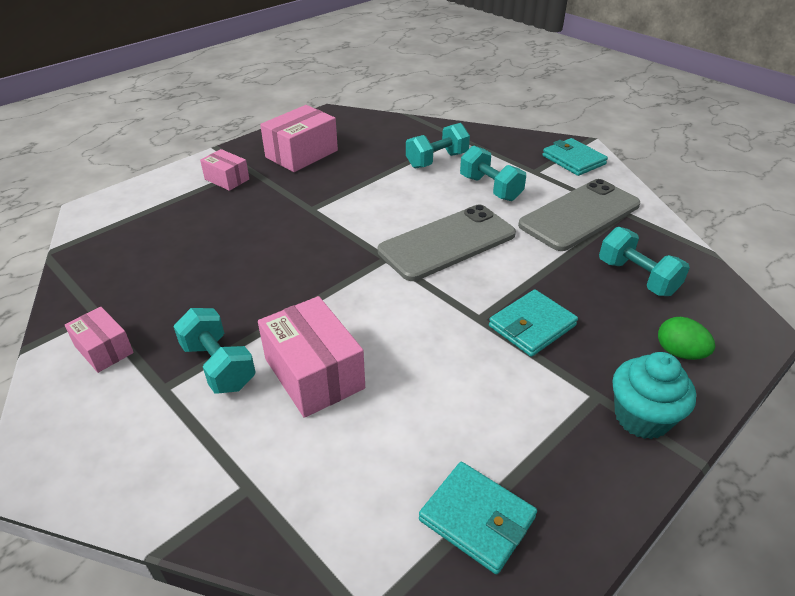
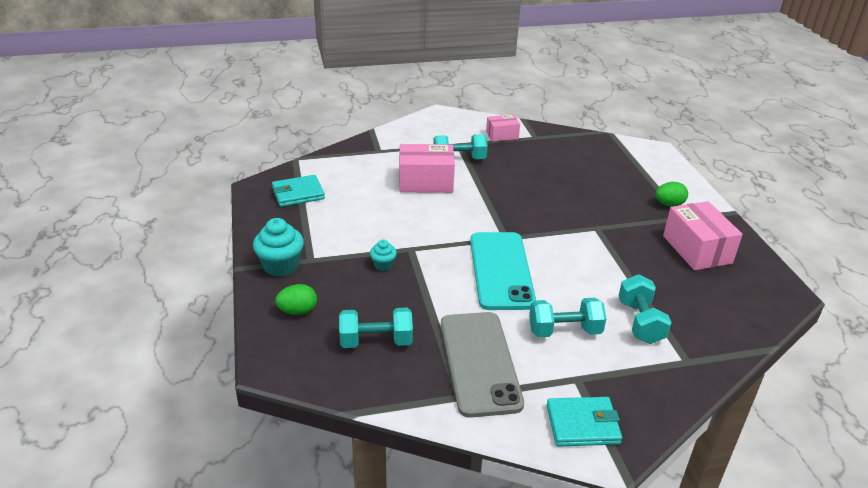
camera: 120 degrees right, 5 degrees down
pink box [200,149,249,191] -> green egg [655,182,688,207]
grey phone [378,205,516,281] -> turquoise phone [470,232,536,310]
turquoise wallet [489,289,578,357] -> turquoise cupcake [370,240,397,271]

